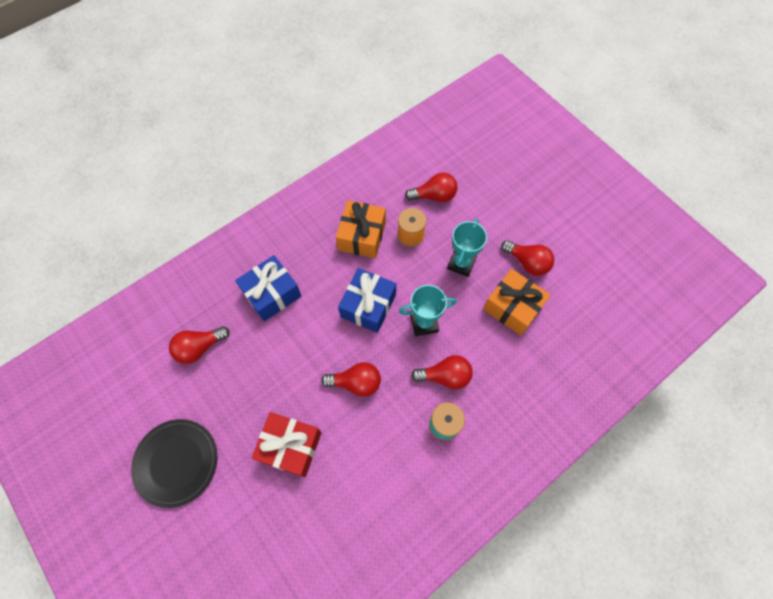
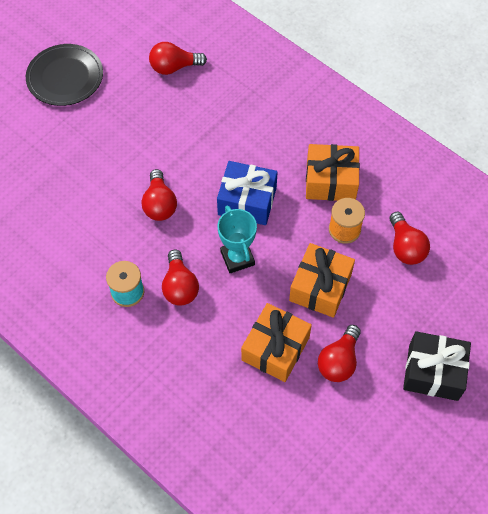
camera: 80 degrees right, 5 degrees down
red light bulb [169,326,230,364] -> red light bulb turned 60 degrees counterclockwise [149,42,207,75]
blue gift [235,255,301,321] -> none
red gift [251,412,322,477] -> none
turquoise trophy [447,219,487,277] -> orange gift [289,243,355,318]
none -> black gift [403,331,471,401]

